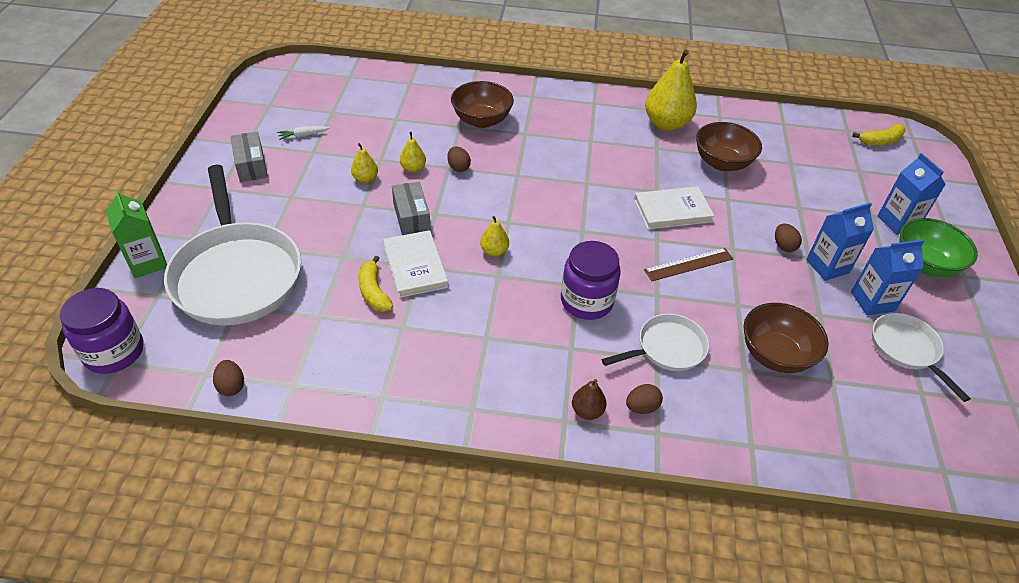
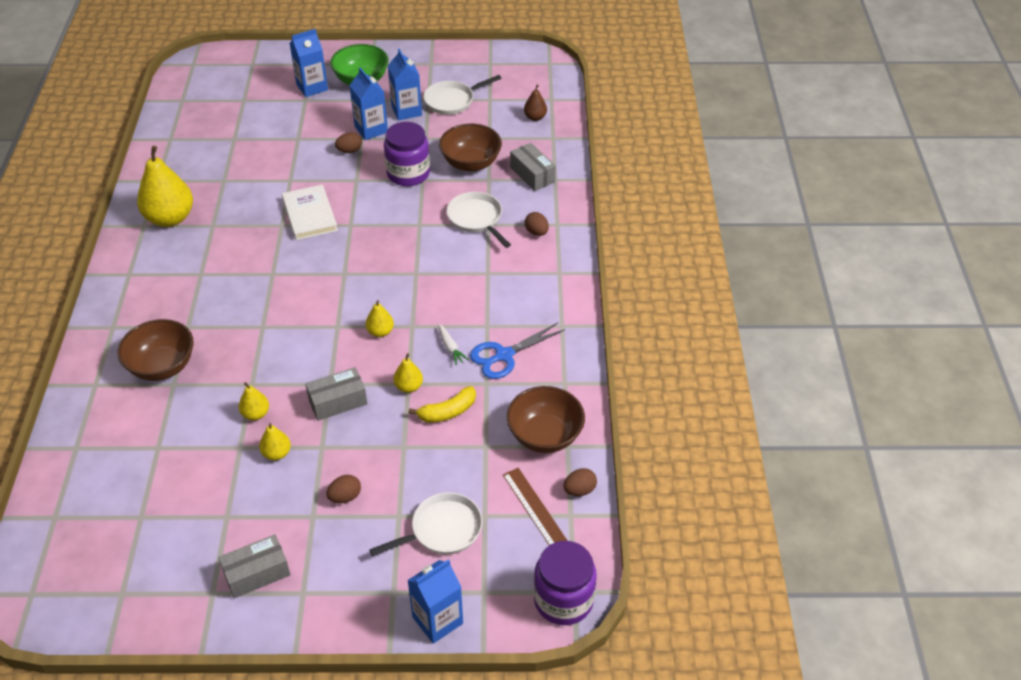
camera: 95 degrees left, 0 degrees up
green carton [106,189,167,278] -> blue carton [407,559,463,644]
white pan [164,165,301,325] -> white pan [369,492,483,556], size x0.51
white carrot [277,126,329,140] -> white carrot moved to [438,324,469,365]
white book [383,230,448,298] -> yellow pear [393,353,423,393]
brown egg [447,146,471,172] -> brown egg moved to [326,475,361,503]
purple jar [561,241,621,320] -> purple jar moved to [384,122,430,186]
brown pear [572,379,607,420] -> brown pear moved to [524,84,547,121]
brown ruler [644,248,733,281] -> brown ruler moved to [503,468,568,545]
brown bowl [696,122,762,171] -> brown bowl moved to [507,386,585,453]
yellow banana [852,124,906,145] -> none
none -> blue scissors [470,322,565,379]
none -> grey box [510,143,556,191]

